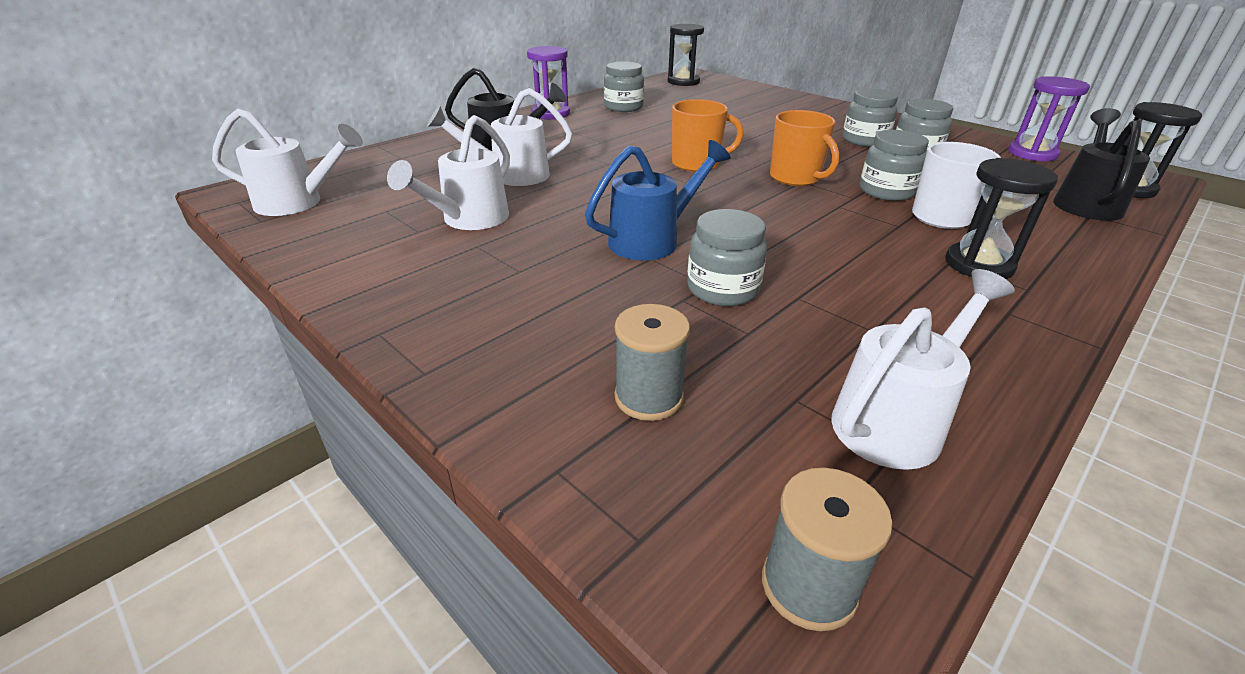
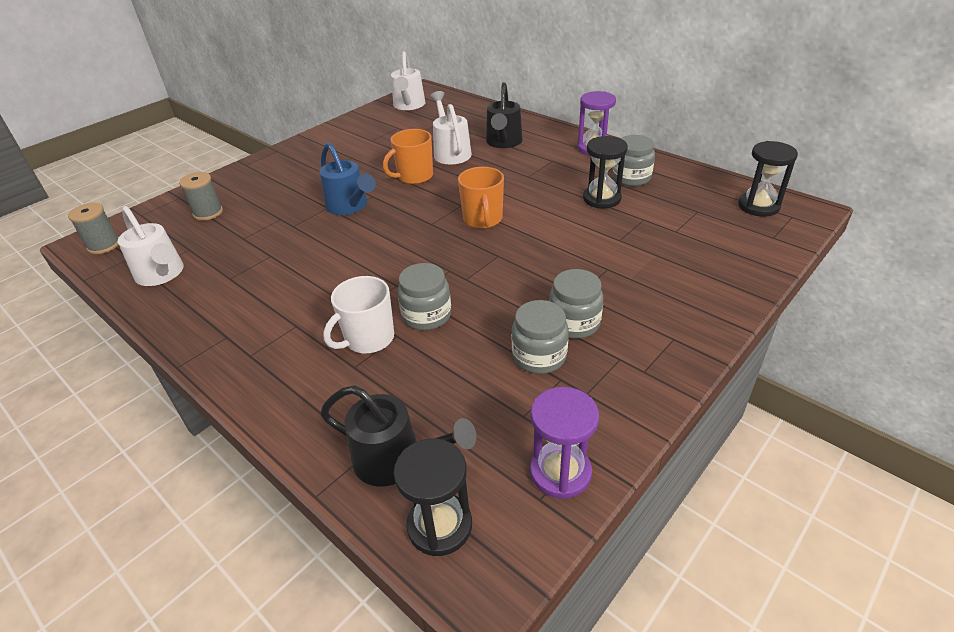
camera: 90 degrees right, 5 degrees up
white watering can [387,115,510,230] -> none
grey jar [687,209,767,306] -> none
orange mug [770,110,839,186] -> orange mug moved to [383,129,433,184]
black hourglass [945,158,1058,279] -> black hourglass moved to [583,136,628,209]

